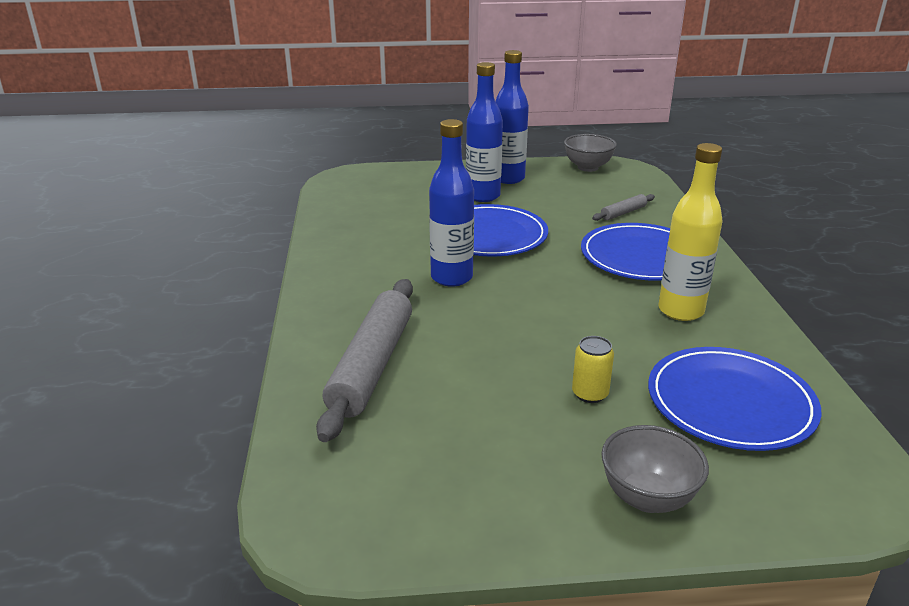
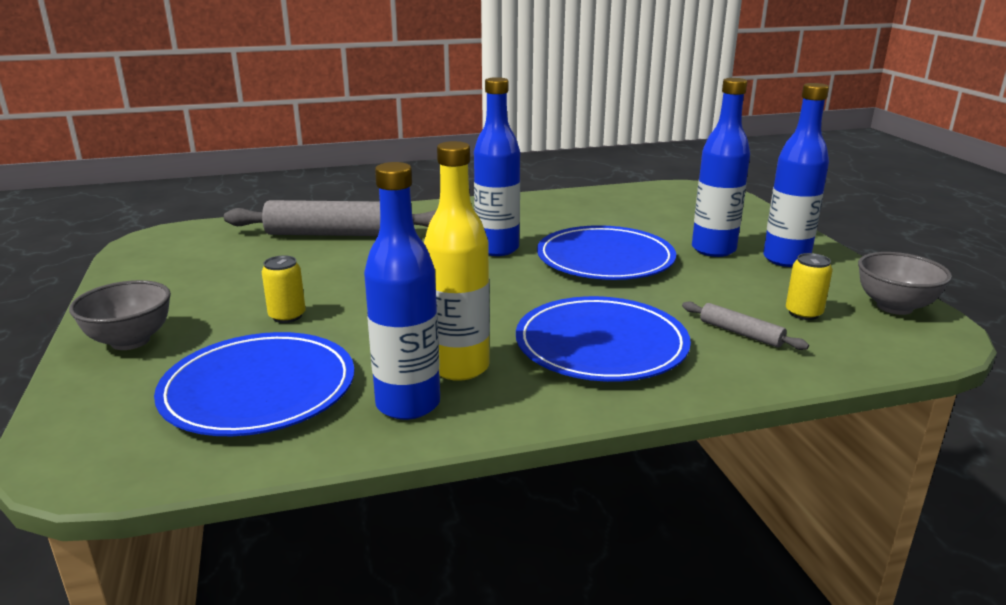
camera: 80 degrees right, 5 degrees down
none -> blue bottle [364,162,440,420]
none -> yellow can [786,253,833,320]

